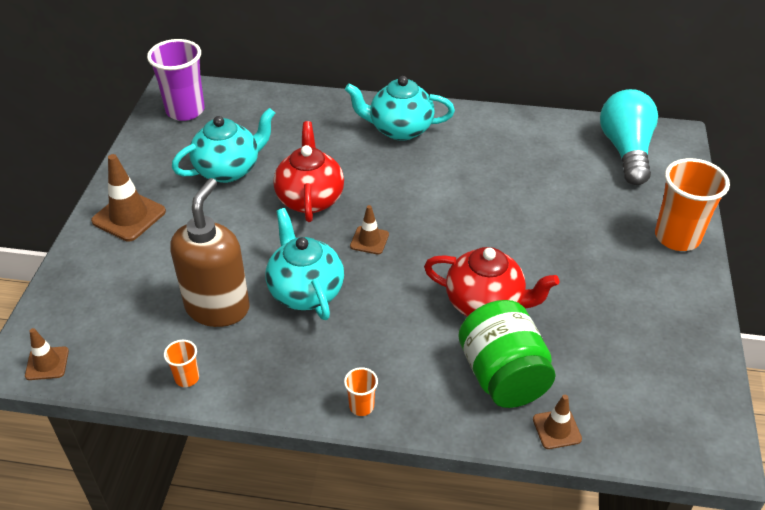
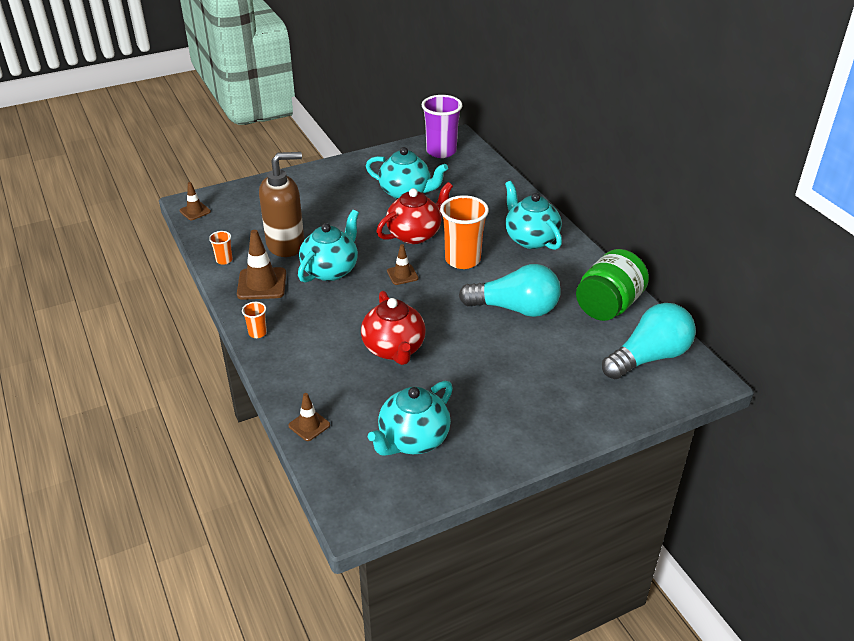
camera: 55 degrees right, 5 degrees down
brown traffic cone [91,154,166,242] -> brown traffic cone moved to [237,230,286,300]
green jar [459,300,556,408] -> green jar moved to [576,249,649,321]
orange cup [655,158,730,251] -> orange cup moved to [440,195,489,269]
none -> turquoise teapot [368,381,453,456]
none -> turquoise light bulb [459,264,560,317]

